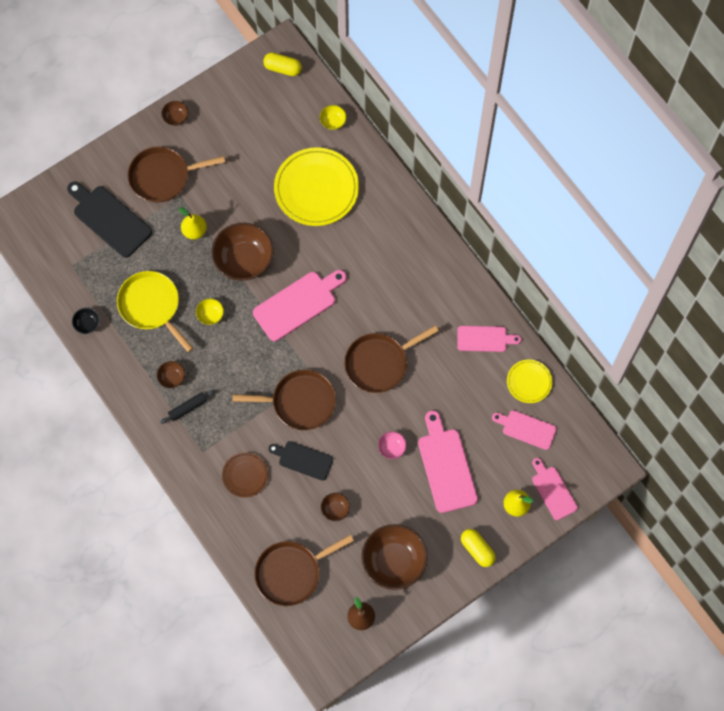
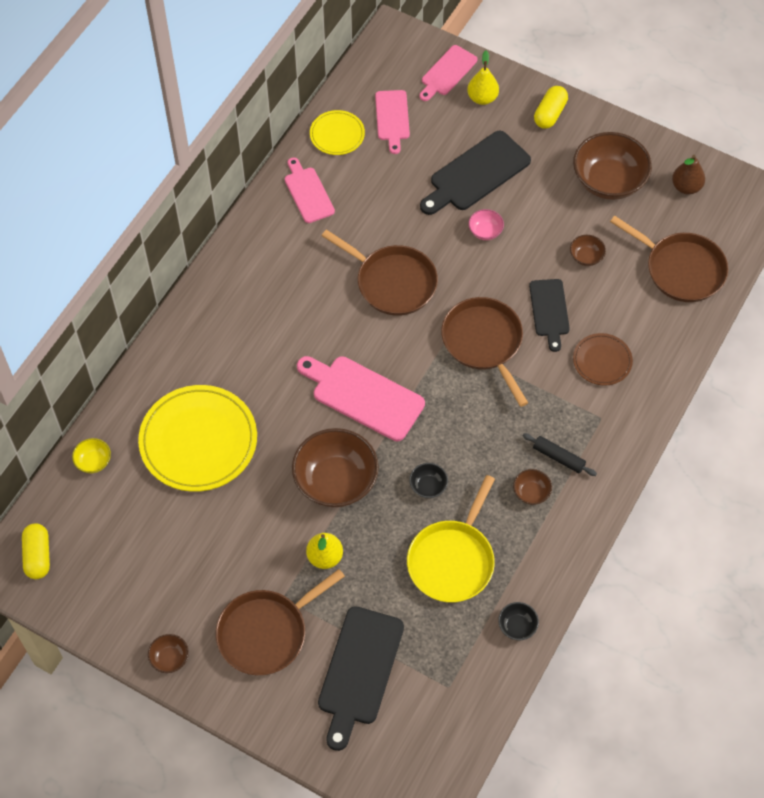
camera: 115 degrees left, 10 degrees down
brown pan [127,147,225,203] -> brown pan turned 90 degrees clockwise [216,569,345,675]
yellow bowl [196,298,224,325] -> black bowl [409,463,448,498]
pink cutting board [418,410,478,513] -> black cutting board [420,131,531,215]

